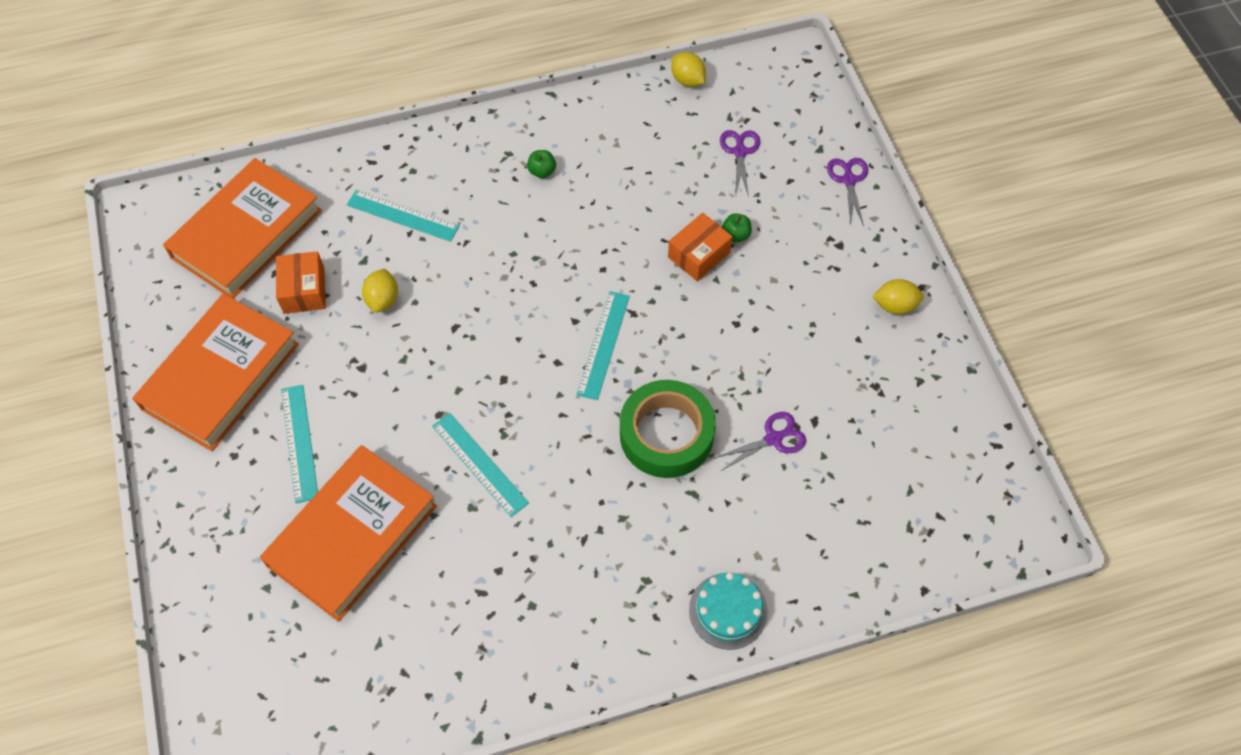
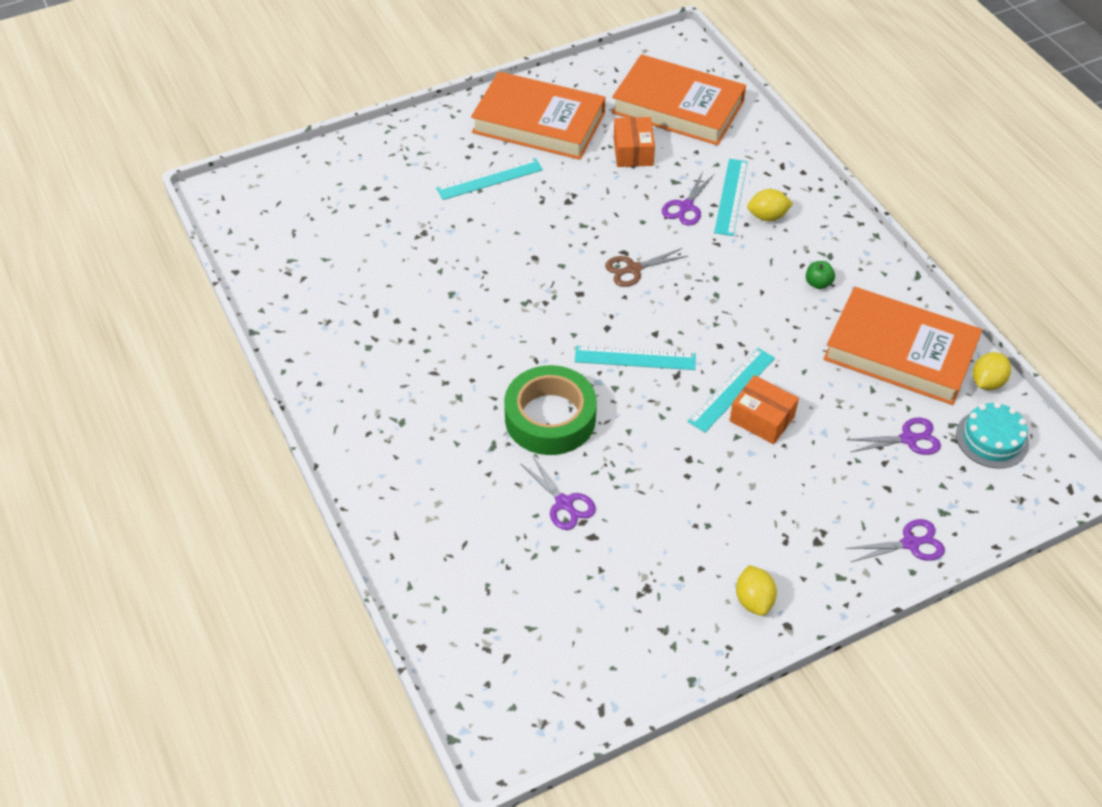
camera: 80 degrees right, 10 degrees down
orange book [260,445,437,622] -> orange book moved to [823,287,982,405]
orange box [276,251,326,314] -> orange box turned 75 degrees counterclockwise [614,117,655,167]
yellow lemon [362,268,398,313] -> yellow lemon moved to [747,189,793,221]
turquoise ruler [432,413,529,517] -> turquoise ruler moved to [687,348,775,432]
turquoise cake [689,572,768,650] -> turquoise cake moved to [956,402,1029,469]
green apple [722,213,752,243] -> none
none -> brown scissors [605,248,688,287]
none -> purple scissors [662,172,714,226]

